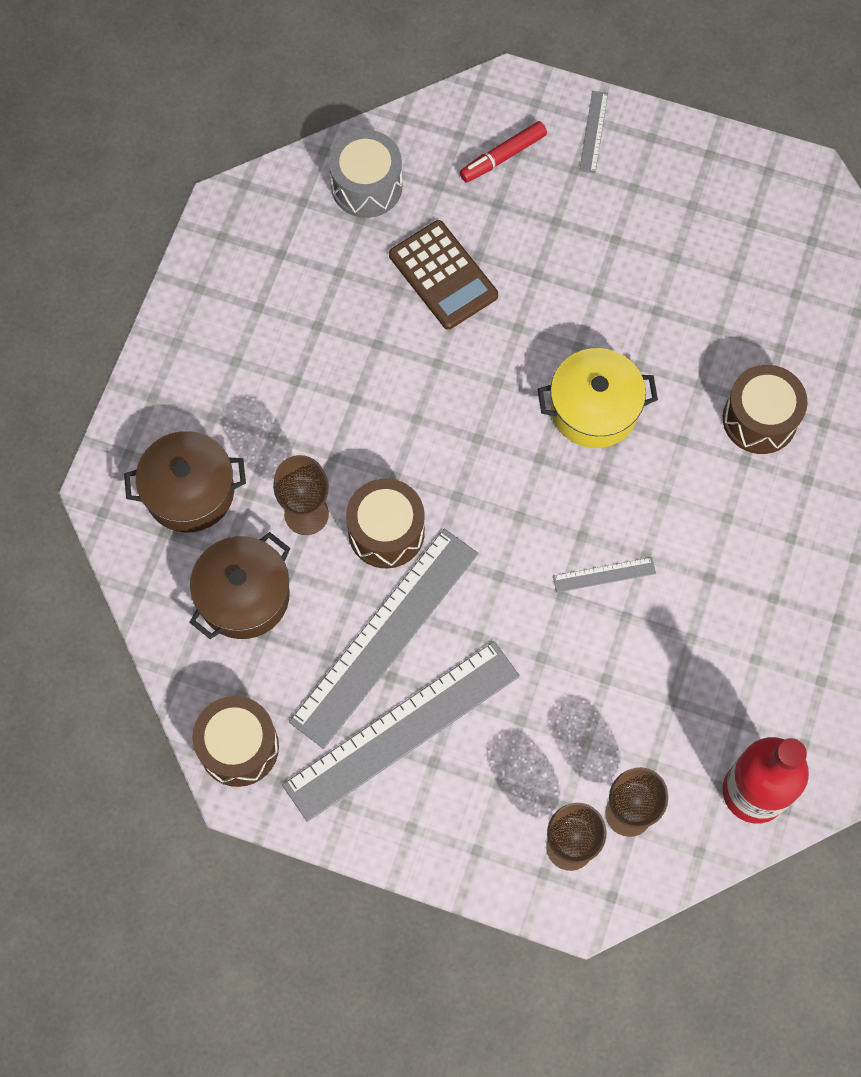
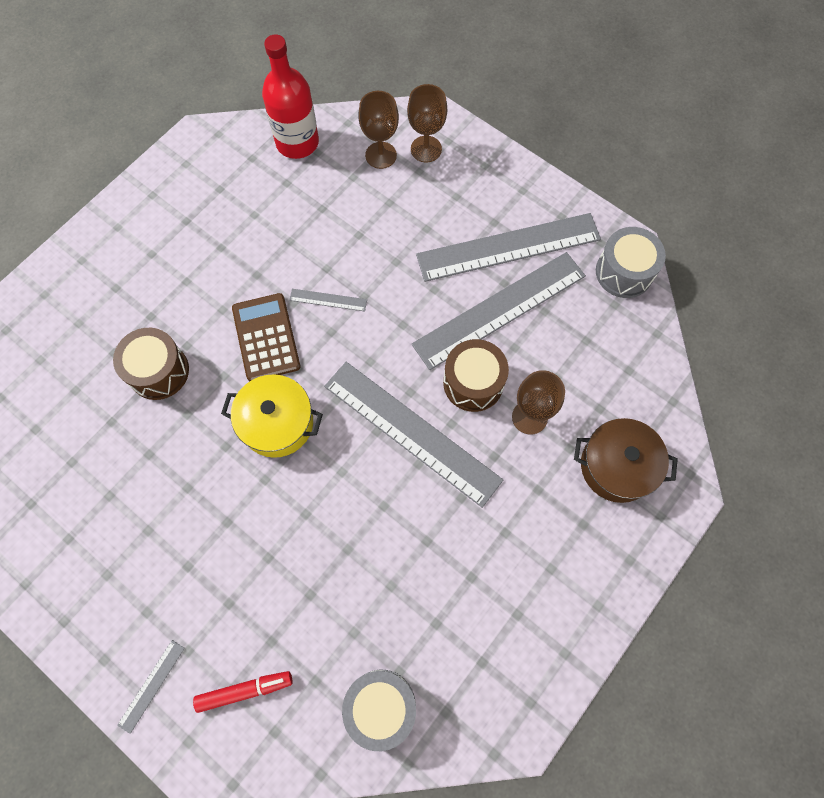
camera: 160 degrees left, 0 degrees up
brown pot [189,532,290,639] -> none
brown drum [192,696,279,787] -> grey drum [596,227,666,298]
brown calculator [389,220,498,330] -> brown calculator moved to [232,293,300,381]
none -> grey ruler [324,362,503,508]

